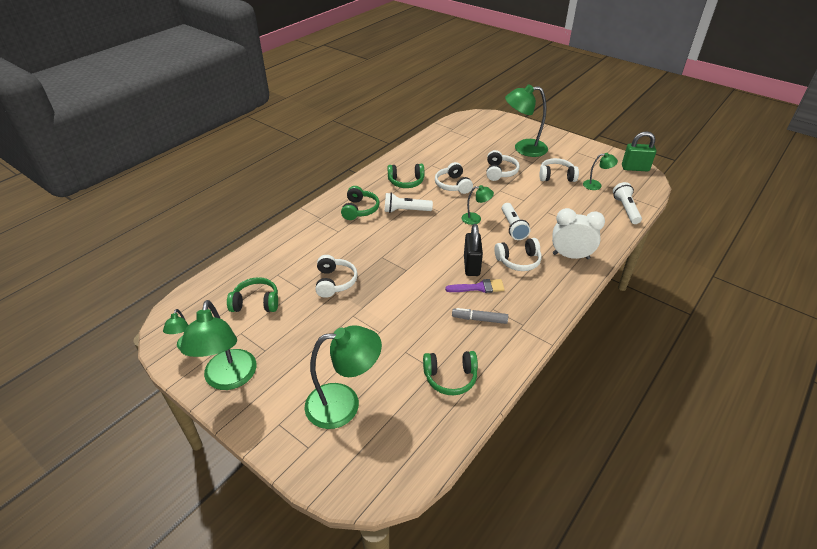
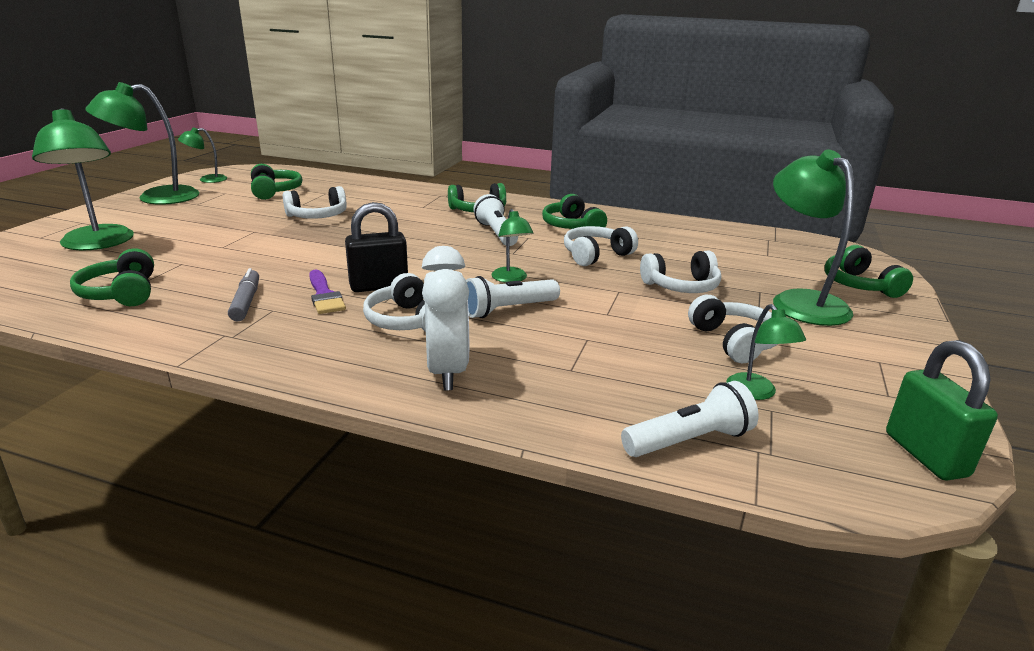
camera: 70 degrees right, 15 degrees down
none -> green headphones [825,245,913,298]

